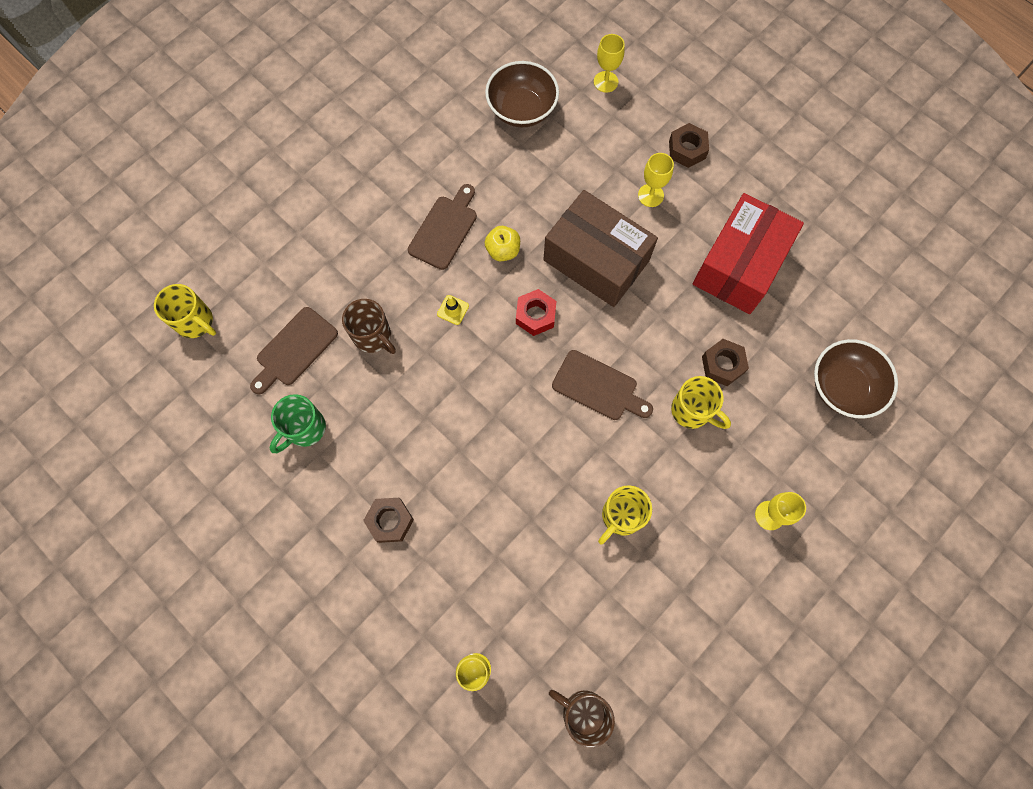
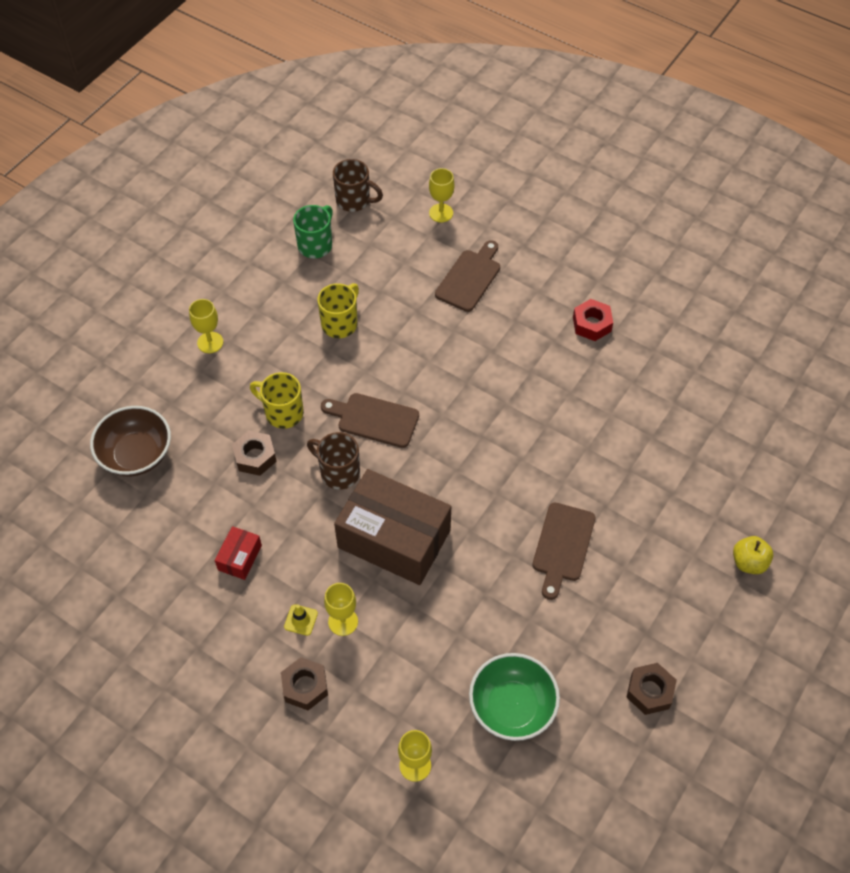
camera: 170 degrees right, 15 degrees down
yellow mug [154,284,216,338] -> none
brown cutting board [250,307,338,394] -> brown cutting board moved to [435,240,500,312]
green mug [269,394,326,453] -> green mug moved to [293,205,333,259]
brown mug [342,299,396,354] -> brown mug moved to [307,432,360,490]
brown nut [363,498,414,543] -> brown nut moved to [626,663,677,715]
yellow traffic cone [437,295,469,325] -> yellow traffic cone moved to [284,604,318,636]
brown bowl [485,61,559,128] -> green bowl [469,653,560,741]
yellow apple [485,226,520,261] -> yellow apple moved to [733,536,773,574]
red nut [516,289,556,336] -> red nut moved to [573,299,613,341]
red box [693,193,804,314] -> red box [215,526,262,580], size x0.43

